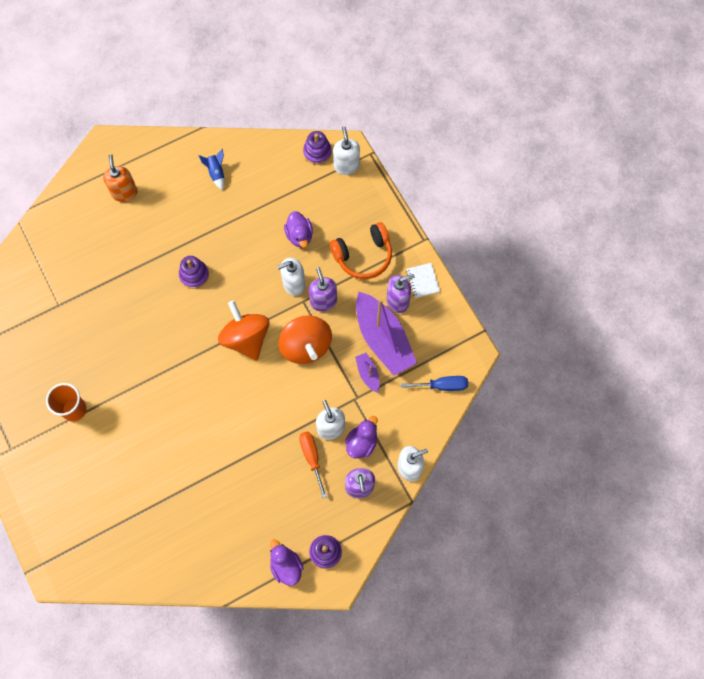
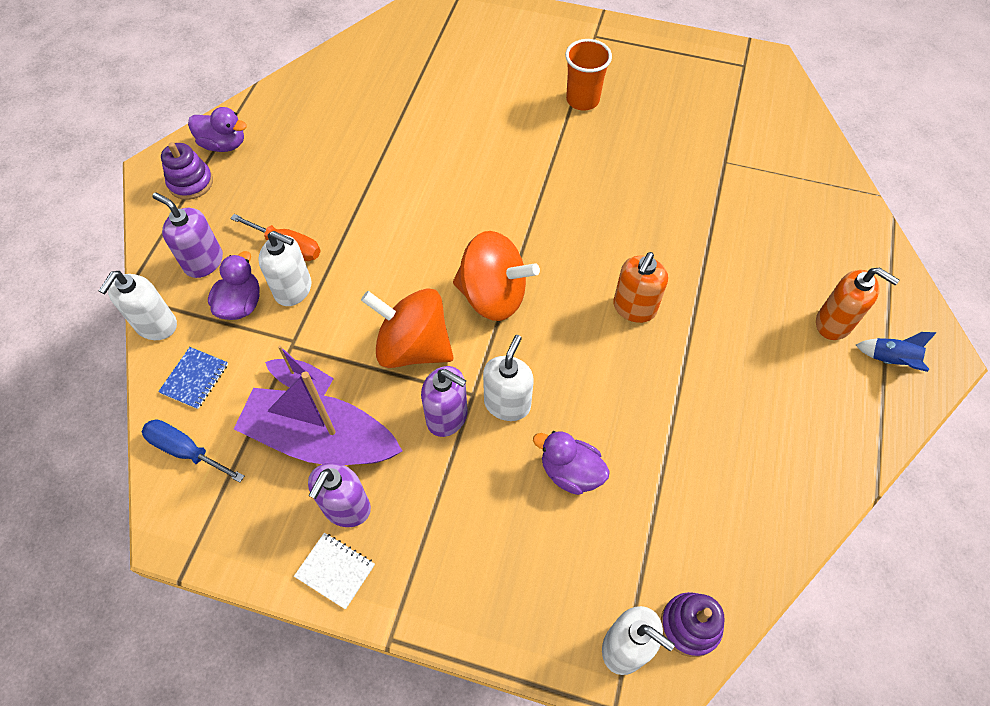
camera: 135 degrees right, 10 degrees down
purple stacking toy [179,256,209,289] -> orange soap dispenser [613,252,668,323]
blue rocket [198,149,224,190] -> blue rocket moved to [856,332,937,372]
orange headphones [330,222,392,279] -> none
purple duck [345,416,378,459] -> purple duck turned 150 degrees counterclockwise [208,251,260,320]
blue screwdriver [401,376,468,391] -> blue screwdriver turned 75 degrees clockwise [142,419,244,483]
none -> blue notebook [158,347,228,409]

